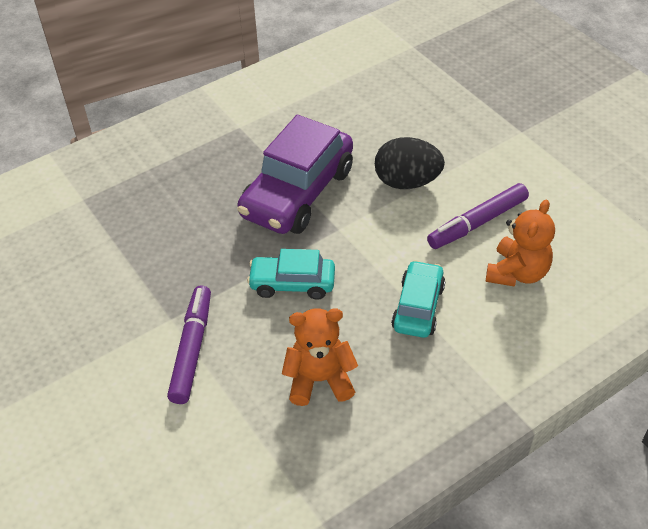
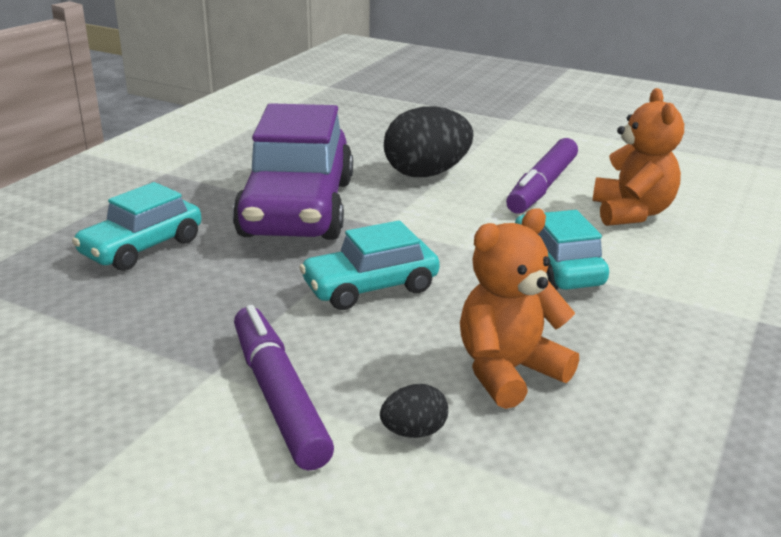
camera: 30 degrees left, 20 degrees down
none -> turquoise car [72,182,201,271]
none -> black egg [380,384,448,438]

